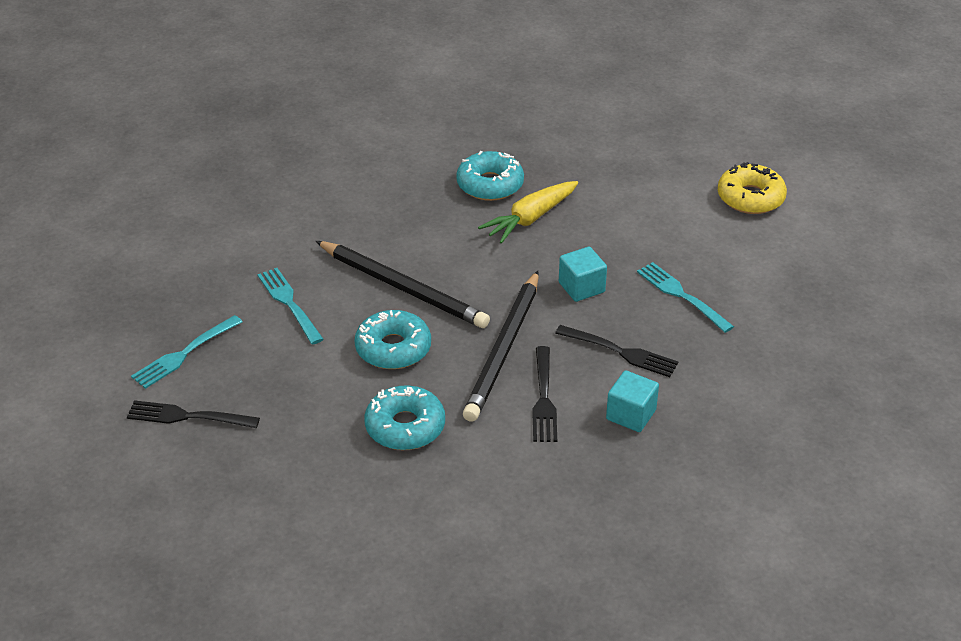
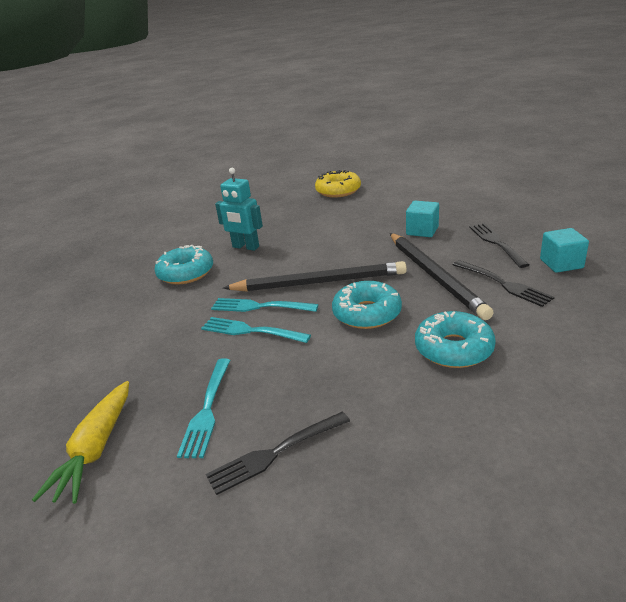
camera: 35 degrees left, 10 degrees down
turquoise donut [456,151,524,201] -> turquoise donut moved to [154,245,213,285]
yellow carrot [478,181,578,243] -> yellow carrot moved to [32,381,129,504]
black fork [555,325,678,377] -> black fork turned 90 degrees counterclockwise [469,223,529,268]
turquoise fork [637,262,734,333] -> turquoise fork moved to [211,298,318,312]
yellow donut [718,162,787,214] -> yellow donut moved to [315,170,361,198]
none -> turquoise robot [215,168,263,251]

